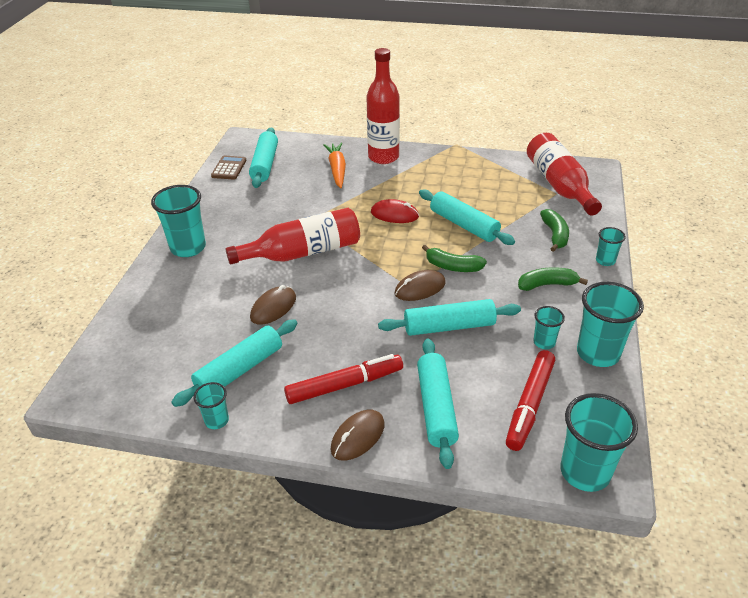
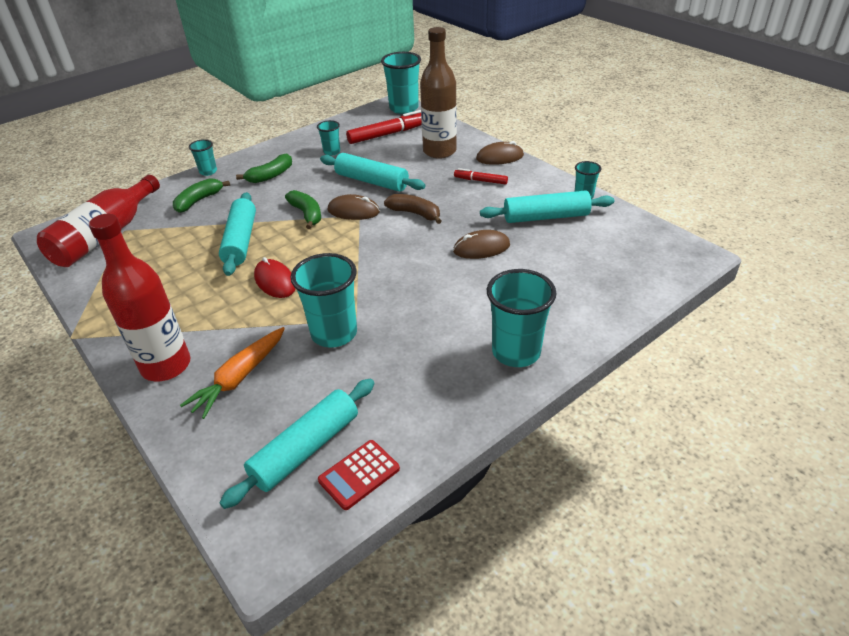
camera: 140 degrees left, 0 degrees up
brown calculator [211,156,246,180] -> red calculator [318,440,400,510]
red bottle [225,208,360,265] -> none
red marker [284,354,403,404] -> red marker [454,168,508,184], size x0.56
turquoise rolling pin [417,338,459,469] -> brown bottle [420,27,457,159]
green banana [518,267,588,291] -> green banana turned 75 degrees counterclockwise [236,153,292,183]
turquoise cup [577,282,644,367] -> turquoise cup moved to [290,253,357,348]
none -> brown banana [384,194,441,224]

